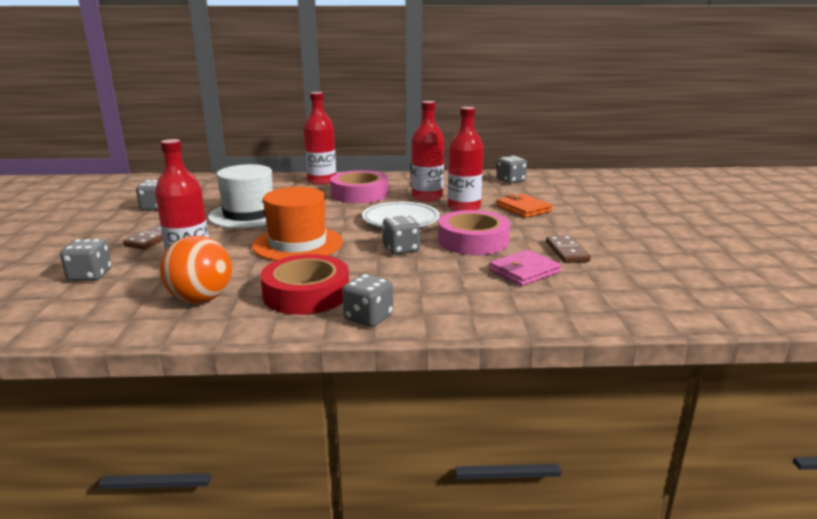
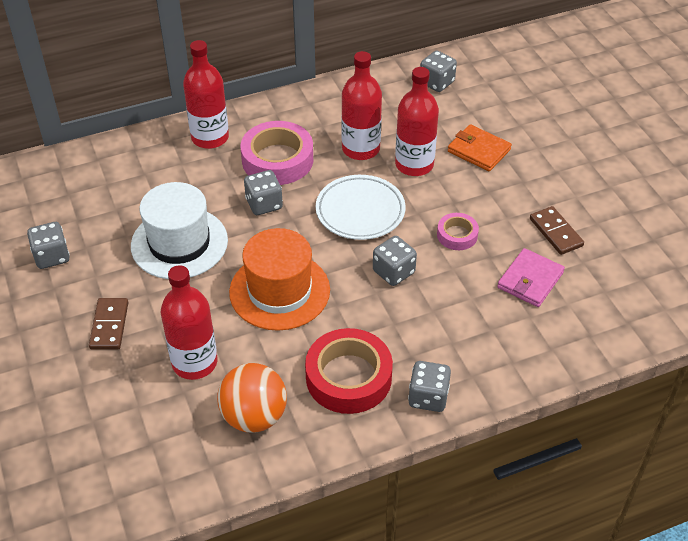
camera: 20 degrees left, 25 degrees up
grey dice [60,239,112,281] -> grey dice moved to [244,170,283,215]
pink tape [438,210,510,255] -> pink tape [437,213,479,250], size x0.53

